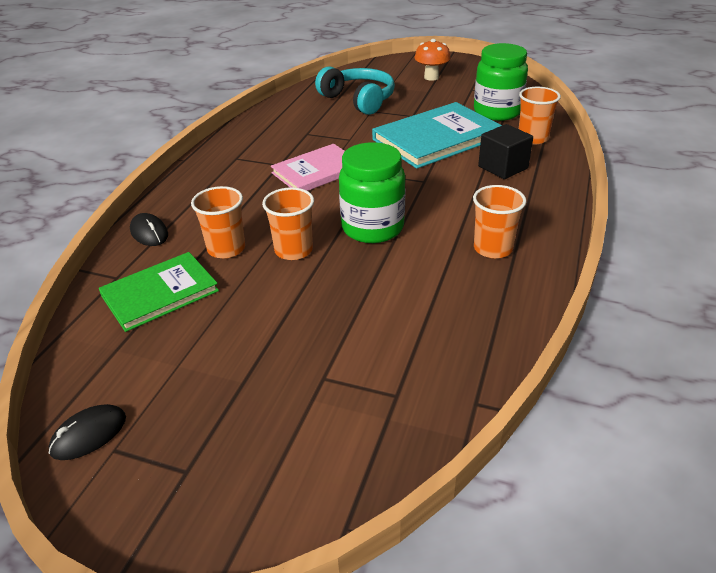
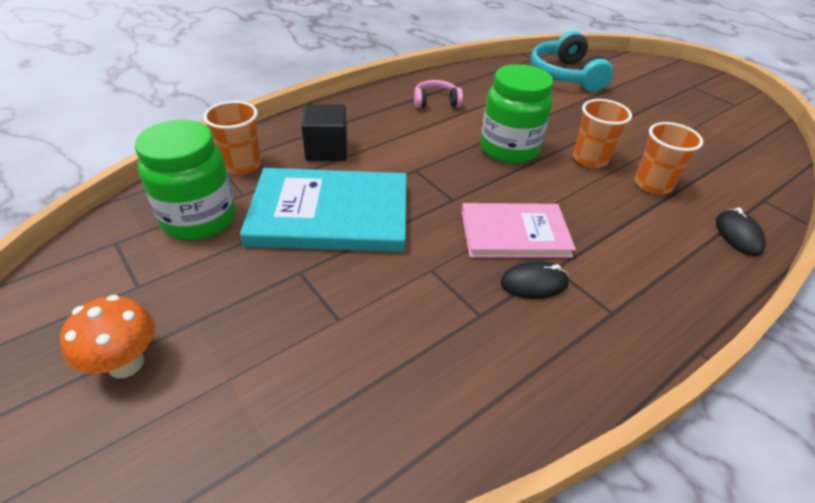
camera: 150 degrees left, 5 degrees up
black mouse [49,404,126,460] -> black mouse moved to [501,261,569,299]
green book [99,252,219,332] -> none
turquoise headphones [315,66,395,115] -> turquoise headphones moved to [531,31,613,92]
orange cup [473,185,526,258] -> pink headphones [414,80,463,108]

